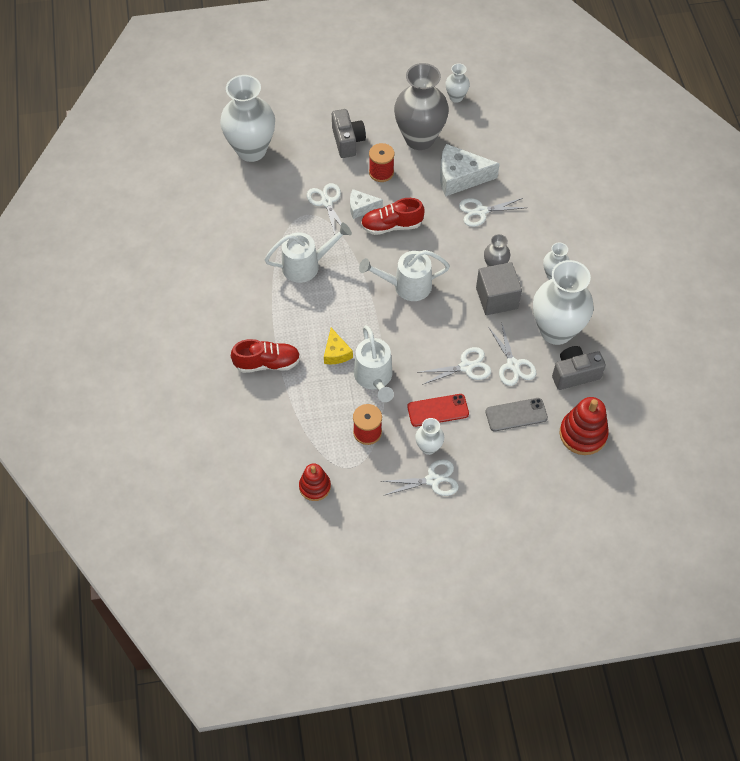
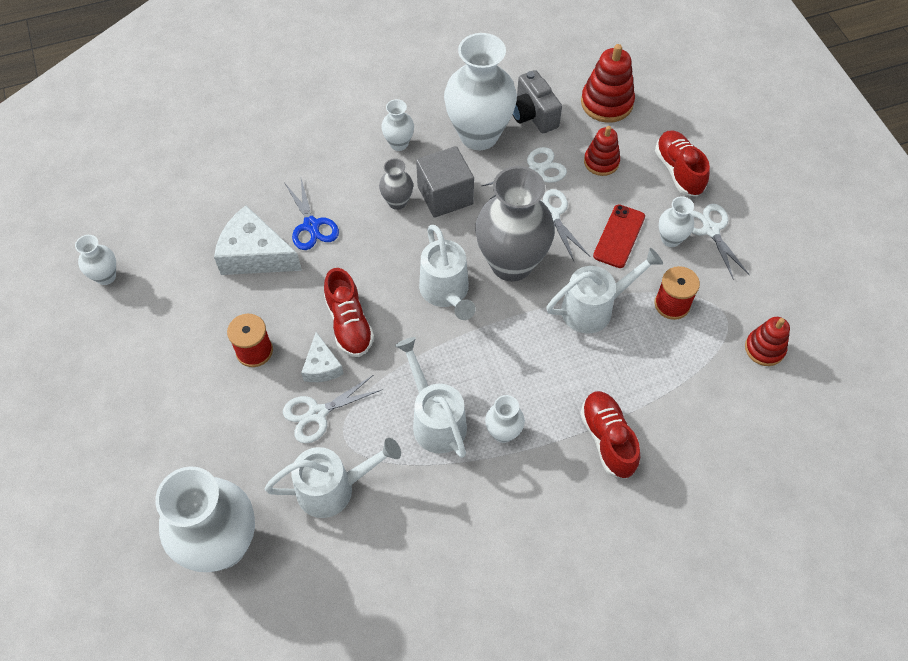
camera: 100 degrees left, 0 degrees up
yellow cheese [324,328,353,364] -> none
grey camera [332,109,366,158] -> none
grey vase [394,63,449,150] -> grey vase moved to [475,166,555,281]
red phone [407,394,469,427] -> red phone turned 45 degrees clockwise [593,204,645,268]
white cheese [440,144,500,197] -> white cheese turned 120 degrees clockwise [214,205,302,275]
white scissors [459,198,527,227] -> blue scissors [284,179,339,250]
grey phone [485,398,548,431] -> red stacking toy [584,126,620,176]
none -> white watering can [264,438,401,518]
none -> white vase [485,395,525,443]
none -> red shoe [655,130,710,196]

